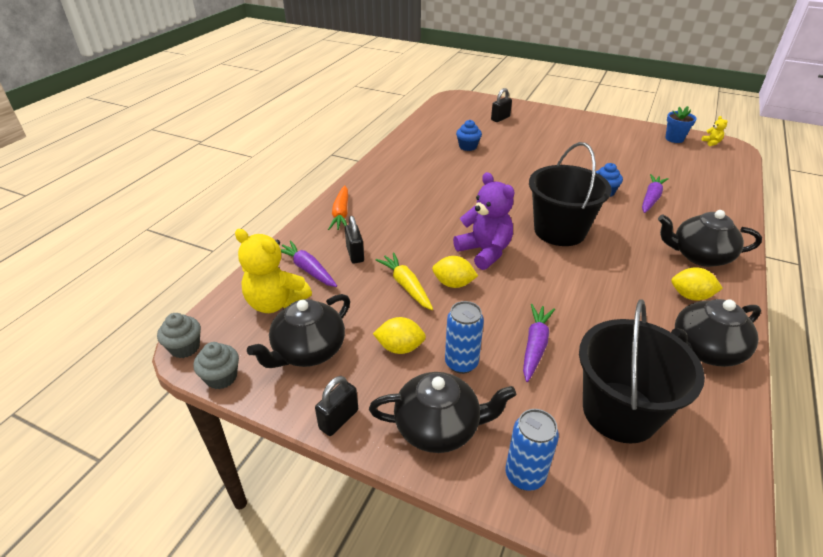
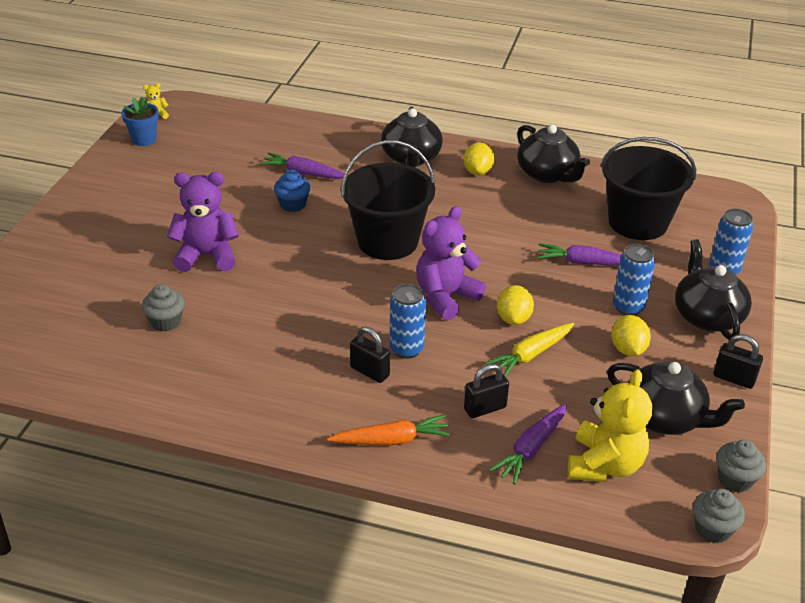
camera: 100 degrees left, 0 degrees up
blue cupcake [456,120,482,151] -> grey cupcake [142,284,184,332]
black padlock [491,88,512,122] -> black padlock moved to [350,327,390,383]
none -> purple teddy bear [167,172,239,272]
none -> blue can [389,284,426,359]

